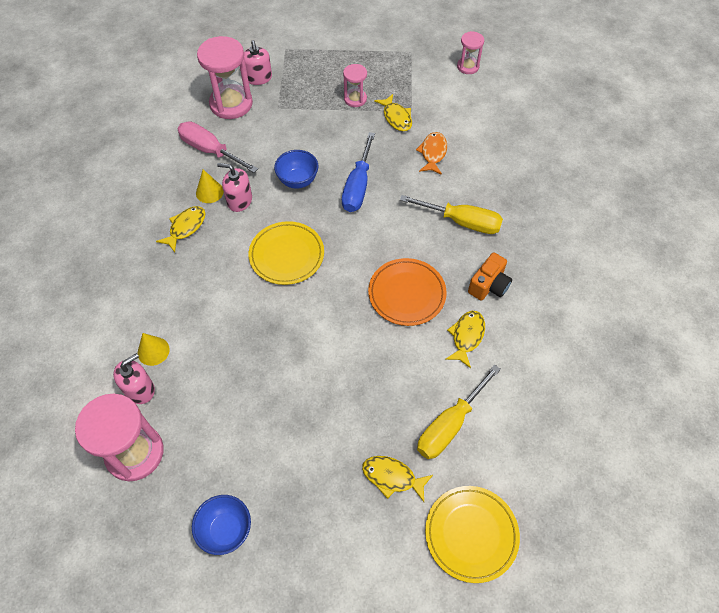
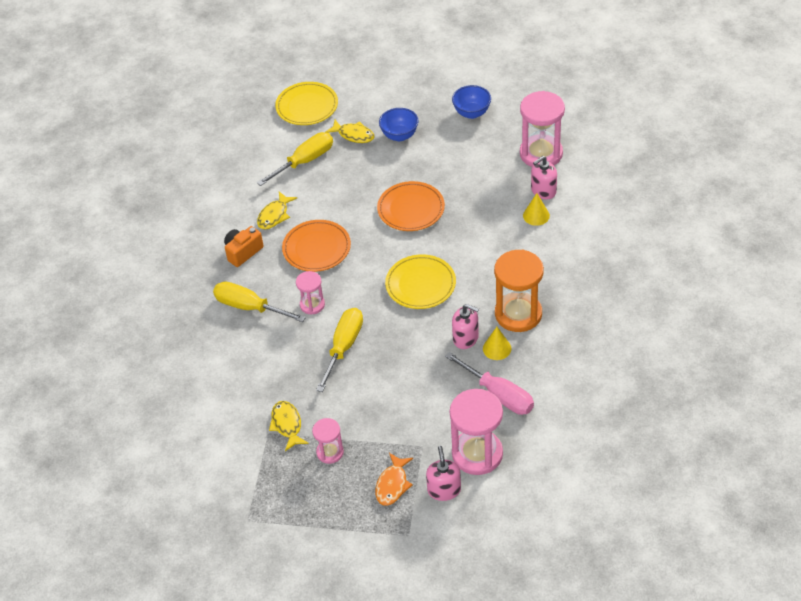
camera: 170 degrees left, 10 degrees down
yellow fish [156,206,206,252] -> orange hourglass [494,250,544,332]
blue bowl [274,150,318,189] -> blue bowl moved to [379,108,419,141]
blue screwdriver [342,132,375,212] -> yellow screwdriver [316,308,363,392]
orange fish [416,132,447,175] -> orange fish moved to [375,453,413,505]
pink hourglass [457,31,484,74] -> pink hourglass moved to [296,271,325,315]
none -> orange plate [377,181,445,231]

